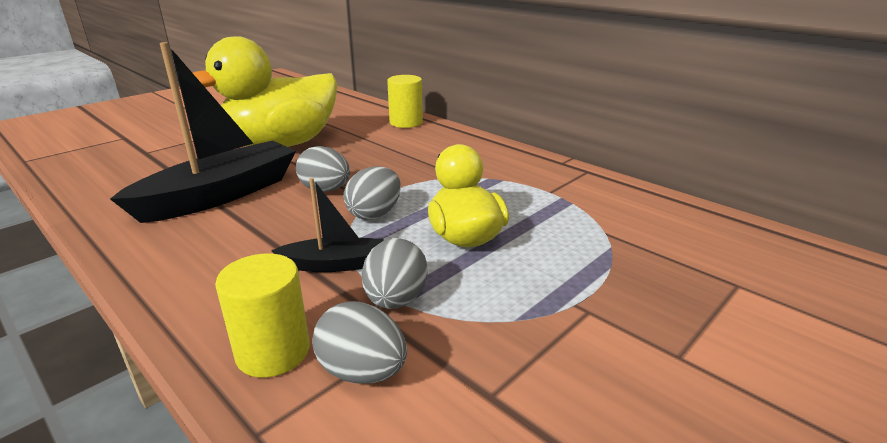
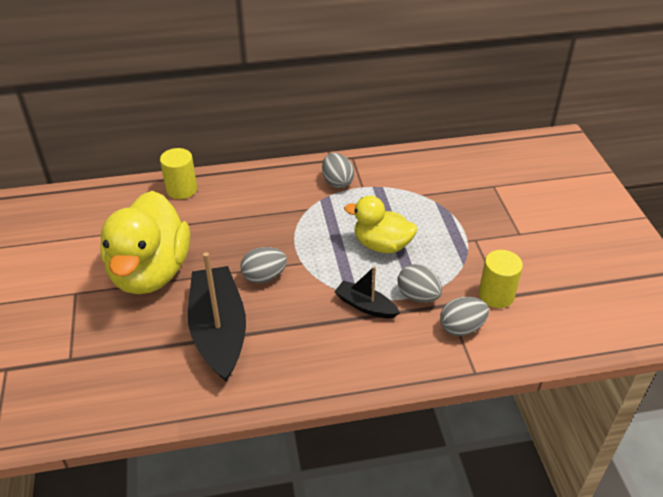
camera: 55 degrees left, 15 degrees up
yellow cylinder [215,254,310,377] -> yellow cylinder moved to [479,250,523,308]
black boat [271,178,384,272] -> black boat turned 90 degrees counterclockwise [334,266,400,318]
grey egg [344,166,401,220] -> grey egg moved to [322,153,354,188]

